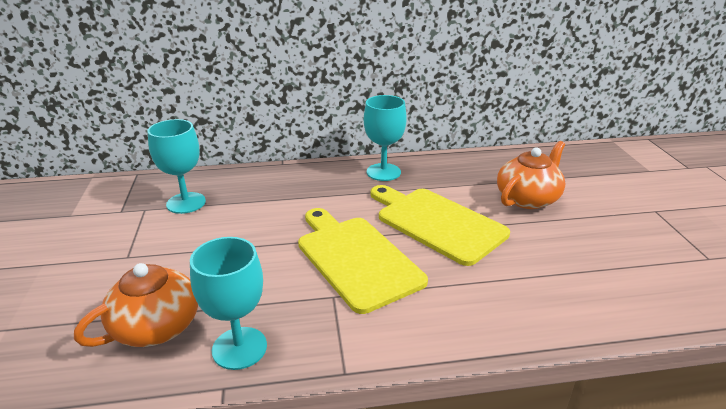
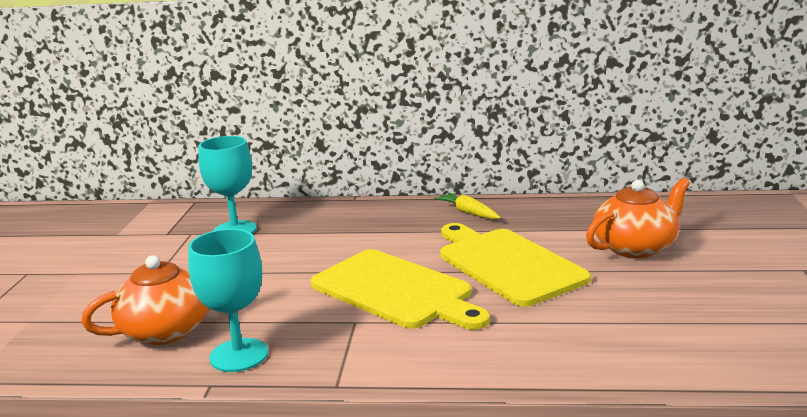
camera: 15 degrees right, 10 degrees down
yellow cutting board [298,208,428,314] -> yellow cutting board turned 150 degrees clockwise [311,249,490,330]
turquoise goblet [364,95,407,181] -> yellow carrot [434,192,500,219]

